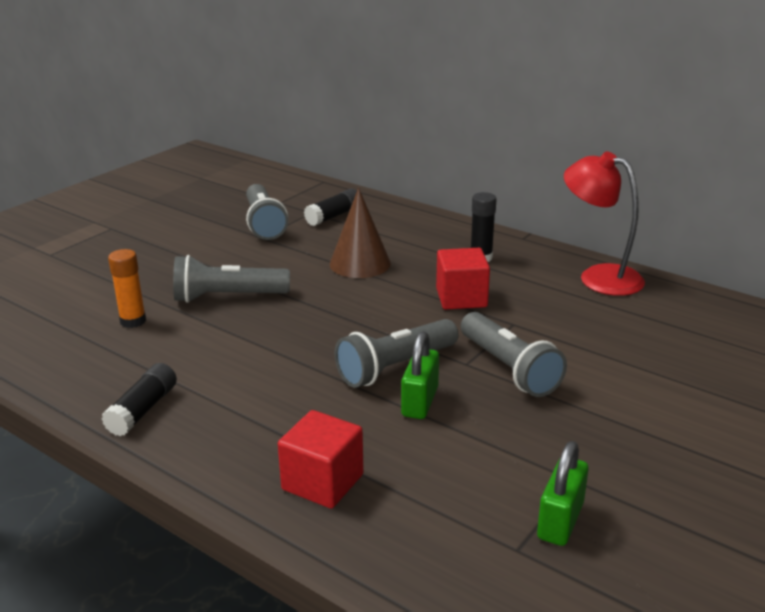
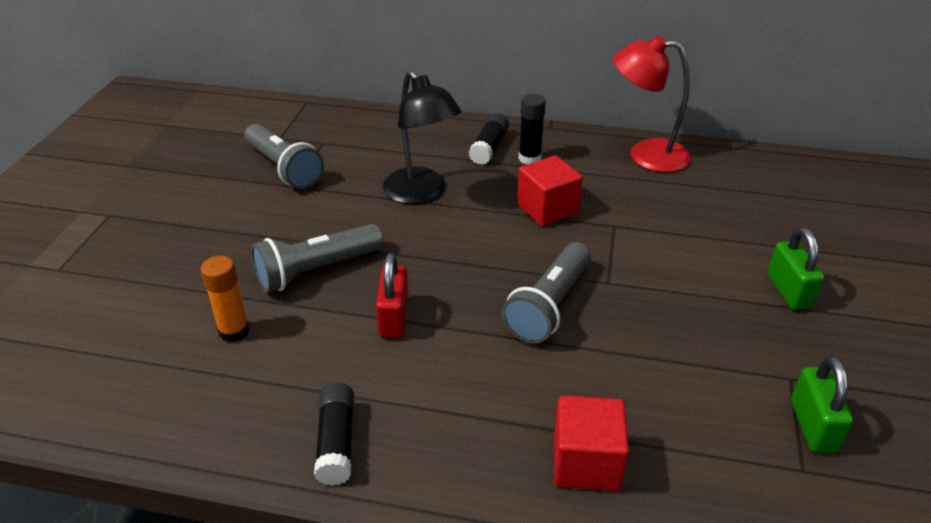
camera: 25 degrees left, 10 degrees up
black glue stick [304,189,357,226] -> black glue stick moved to [469,113,509,165]
brown cone [330,188,391,278] -> black lamp [383,70,461,204]
green padlock [401,331,439,419] -> green padlock moved to [767,228,824,310]
grey flashlight [461,312,567,397] -> none
none -> red padlock [376,253,409,338]

